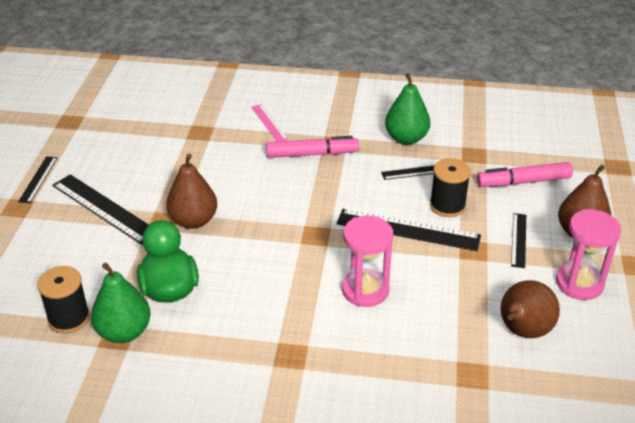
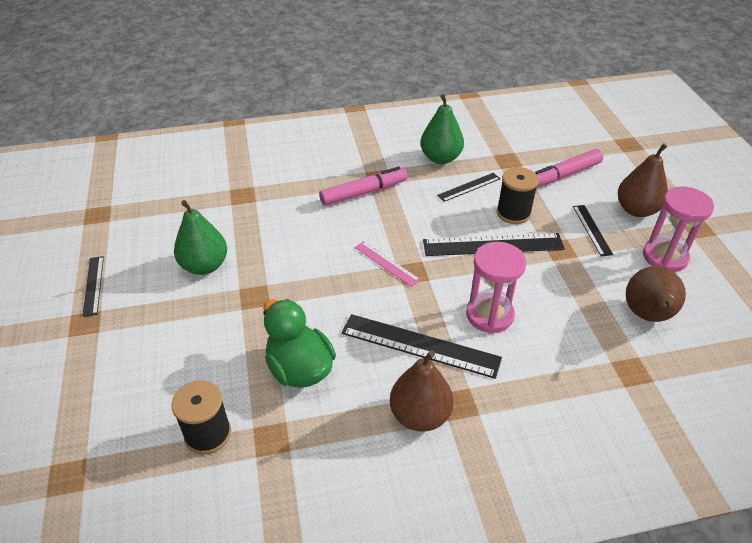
camera: 20 degrees left, 5 degrees up
black ruler [52,174,149,245] -> black ruler moved to [341,314,502,379]
green pear [91,263,151,343] -> green pear moved to [174,200,227,275]
brown pear [166,154,217,229] -> brown pear moved to [390,350,454,432]
pink ruler [251,104,288,142] -> pink ruler moved to [355,241,421,287]

